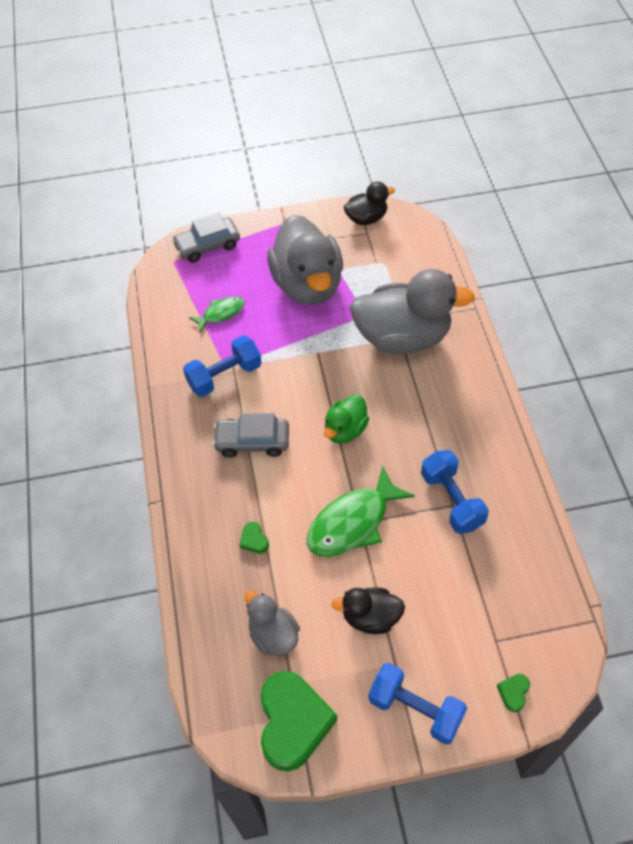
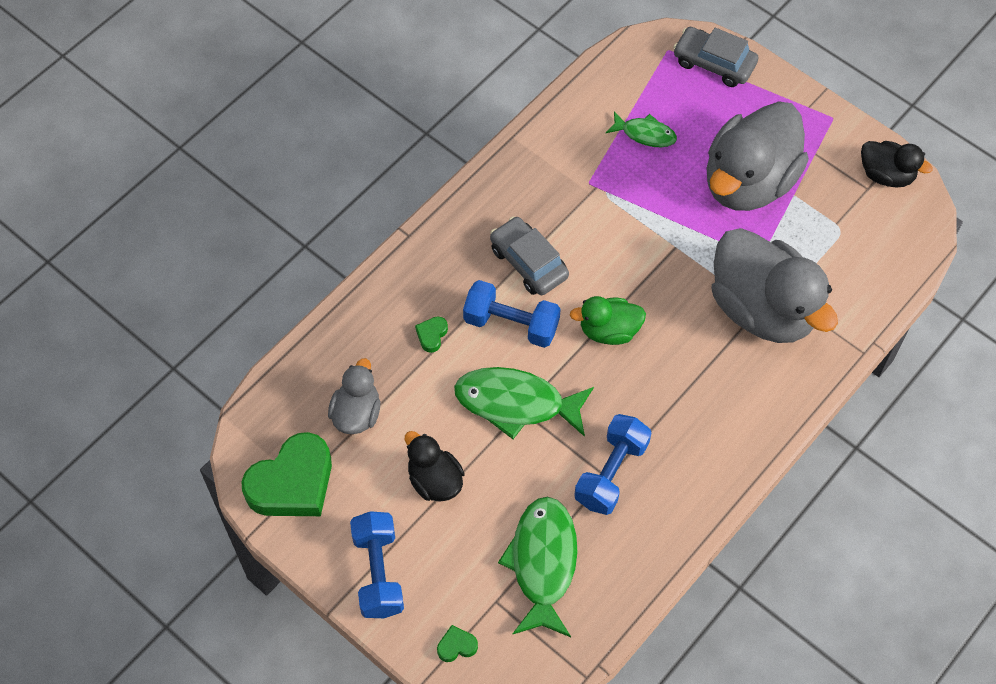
camera: 50 degrees right, 5 degrees up
blue dumbbell [183,335,262,397] -> blue dumbbell moved to [463,280,561,348]
none -> green fish [498,497,578,637]

